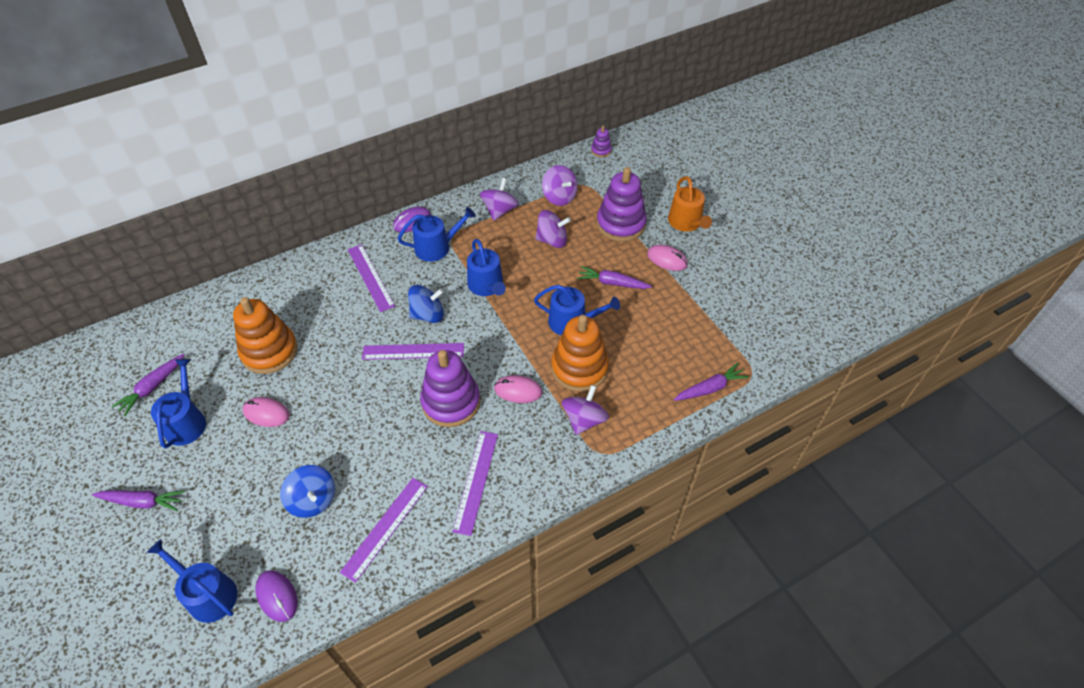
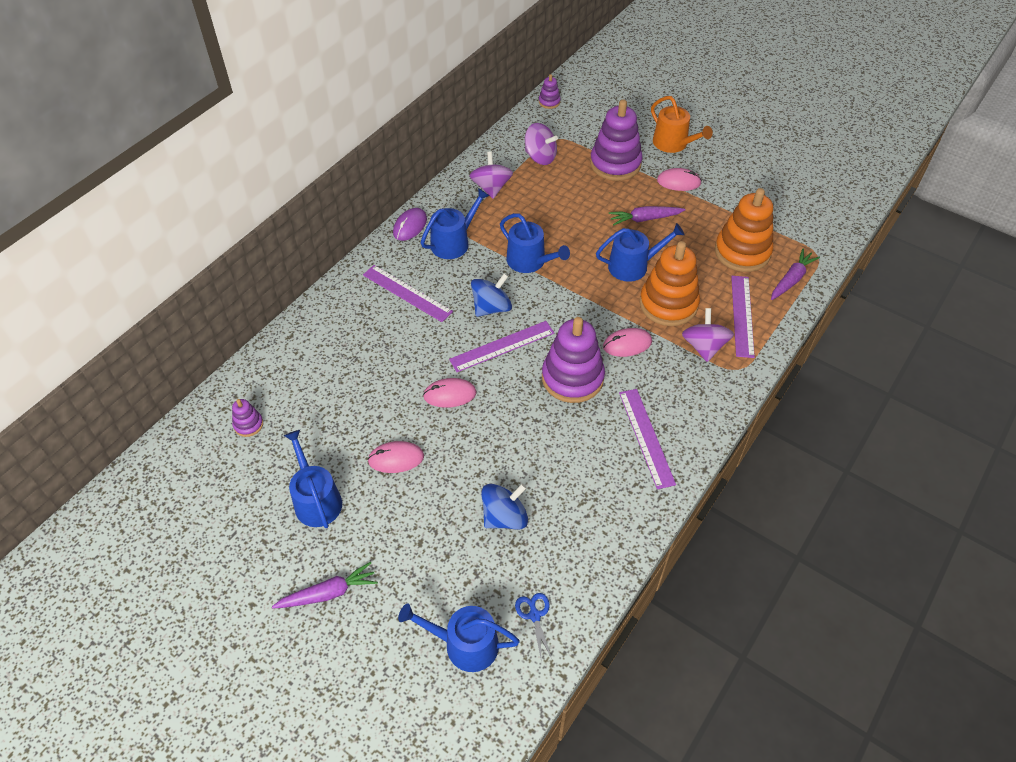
camera: 25 degrees left, 0 degrees up
purple carrot [112,354,185,416] -> none
orange stacking toy [233,297,298,374] -> orange stacking toy moved to [715,188,773,272]
purple mouse [255,570,298,622] -> blue scissors [515,593,552,659]
blue spinning top [280,465,335,518] -> blue spinning top turned 60 degrees counterclockwise [481,484,528,530]
purple ruler [340,478,428,583] -> purple ruler moved to [731,276,755,358]
purple spinning top [535,210,571,248] -> none
none -> purple stacking toy [232,399,263,437]
none -> pink mouse [423,378,477,408]

